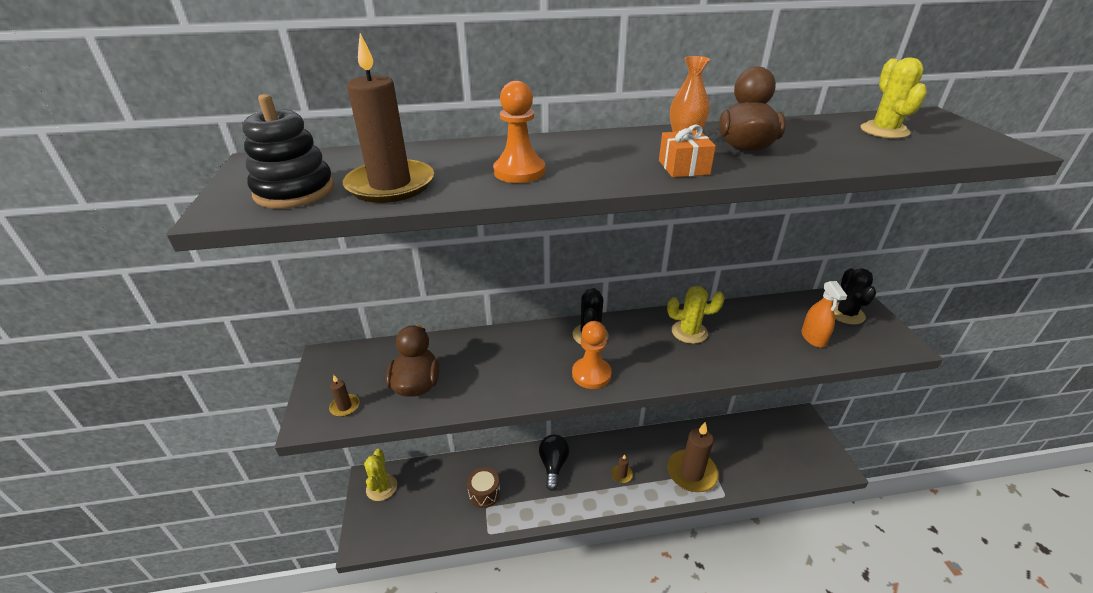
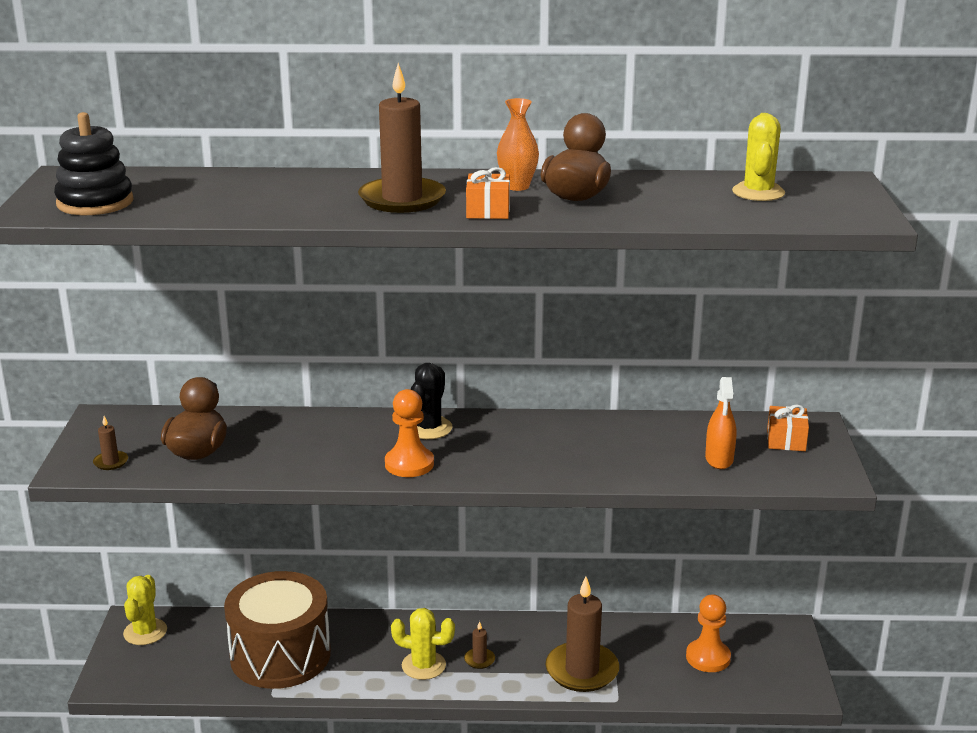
camera: 10 degrees right, 10 degrees down
brown candle [343,33,434,203] -> brown candle moved to [358,63,446,213]
brown drum [467,467,500,508] -> brown drum [224,571,331,689], size x2.25
orange pawn [493,81,545,183] -> orange pawn moved to [686,594,731,672]
black light bulb [539,435,569,491] -> none
yellow cactus [667,286,725,344] -> yellow cactus moved to [391,608,455,680]
black cactus [834,268,876,325] -> orange gift [767,405,809,451]

